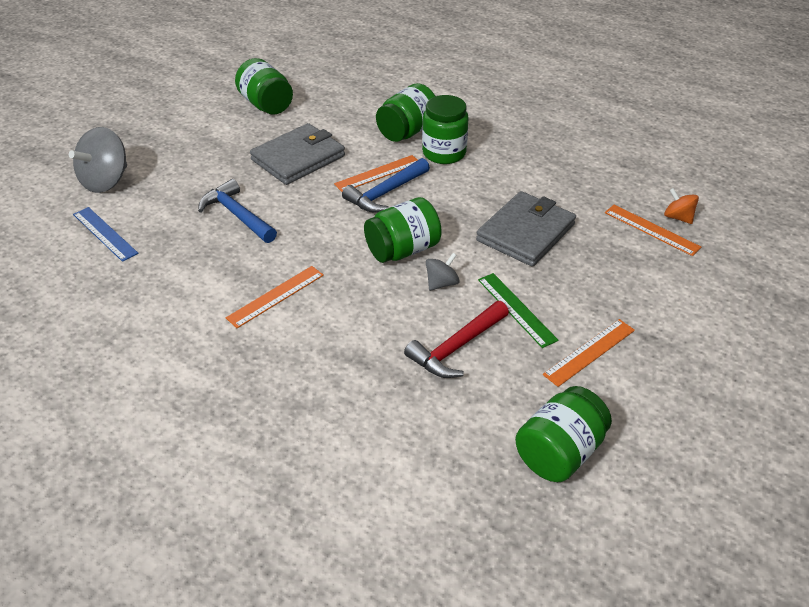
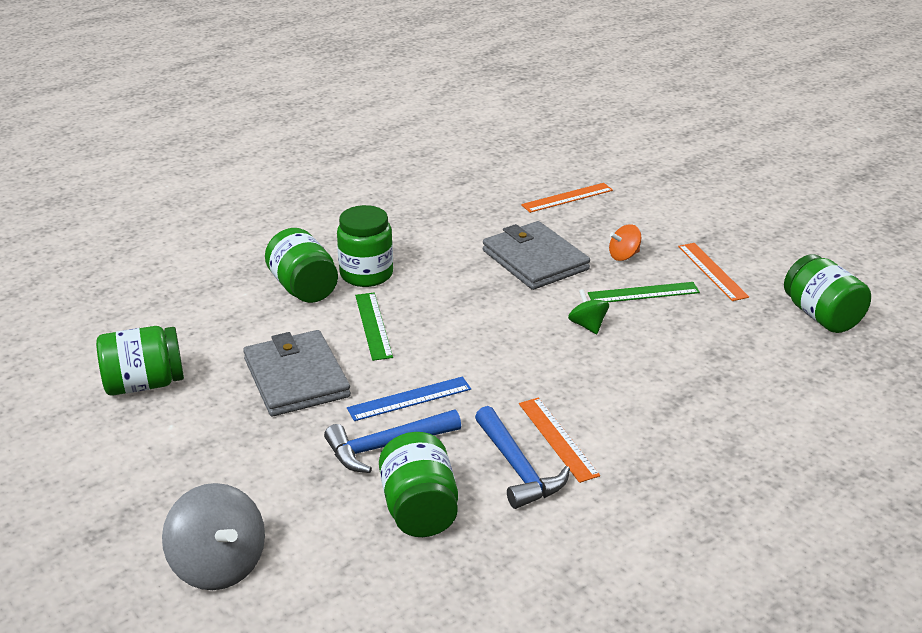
camera: 70 degrees left, 10 degrees down
blue ruler [73,207,139,262] -> blue ruler moved to [347,376,471,421]
orange ruler [334,155,417,192] -> green ruler [355,293,393,361]
blue hammer [342,158,430,213] -> blue hammer moved to [475,406,570,509]
green jar [364,197,442,263] -> green jar moved to [379,432,458,537]
red hammer [404,301,509,378] -> none
grey spinning top [426,253,460,291] -> green spinning top [568,289,609,334]
orange spinning top [664,188,699,224] -> orange spinning top moved to [609,224,641,261]

